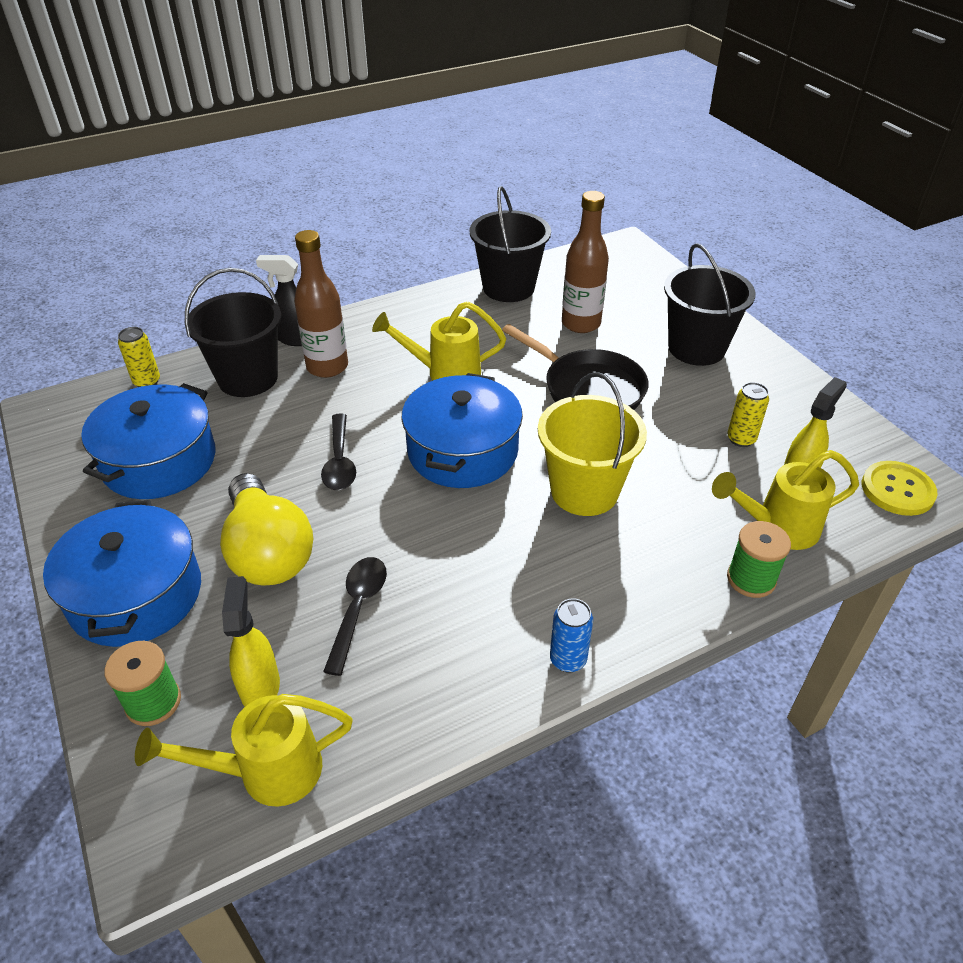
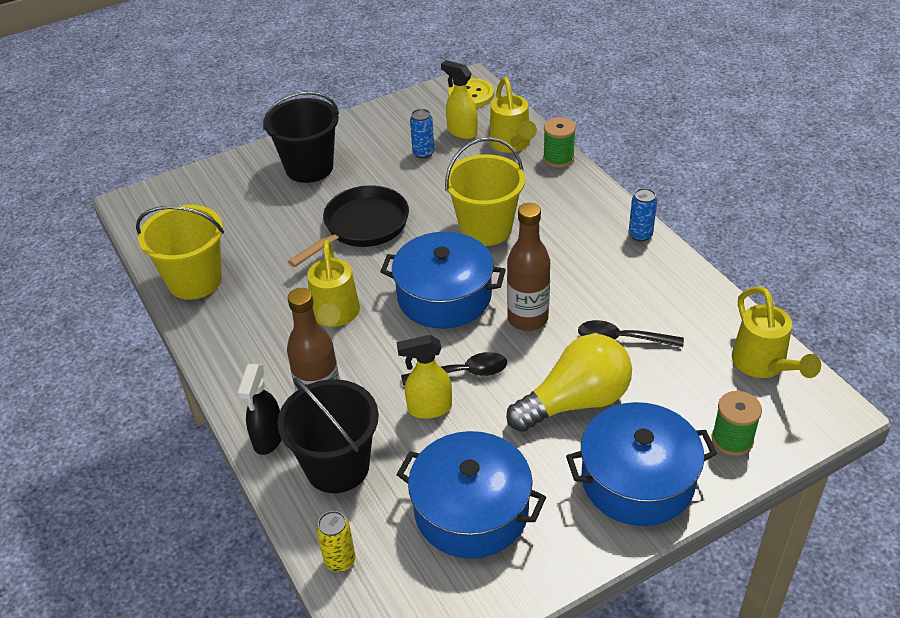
camera: 90 degrees left, 0 degrees up
yellow spray bottle [222,576,280,707] -> yellow spray bottle moved to [397,335,452,419]
black bucket [470,186,551,302] -> yellow bucket [136,205,224,300]
brown bottle [562,191,609,333] -> brown bottle moved to [507,203,550,331]
yellow can [727,382,769,447] -> blue can [410,109,434,159]

